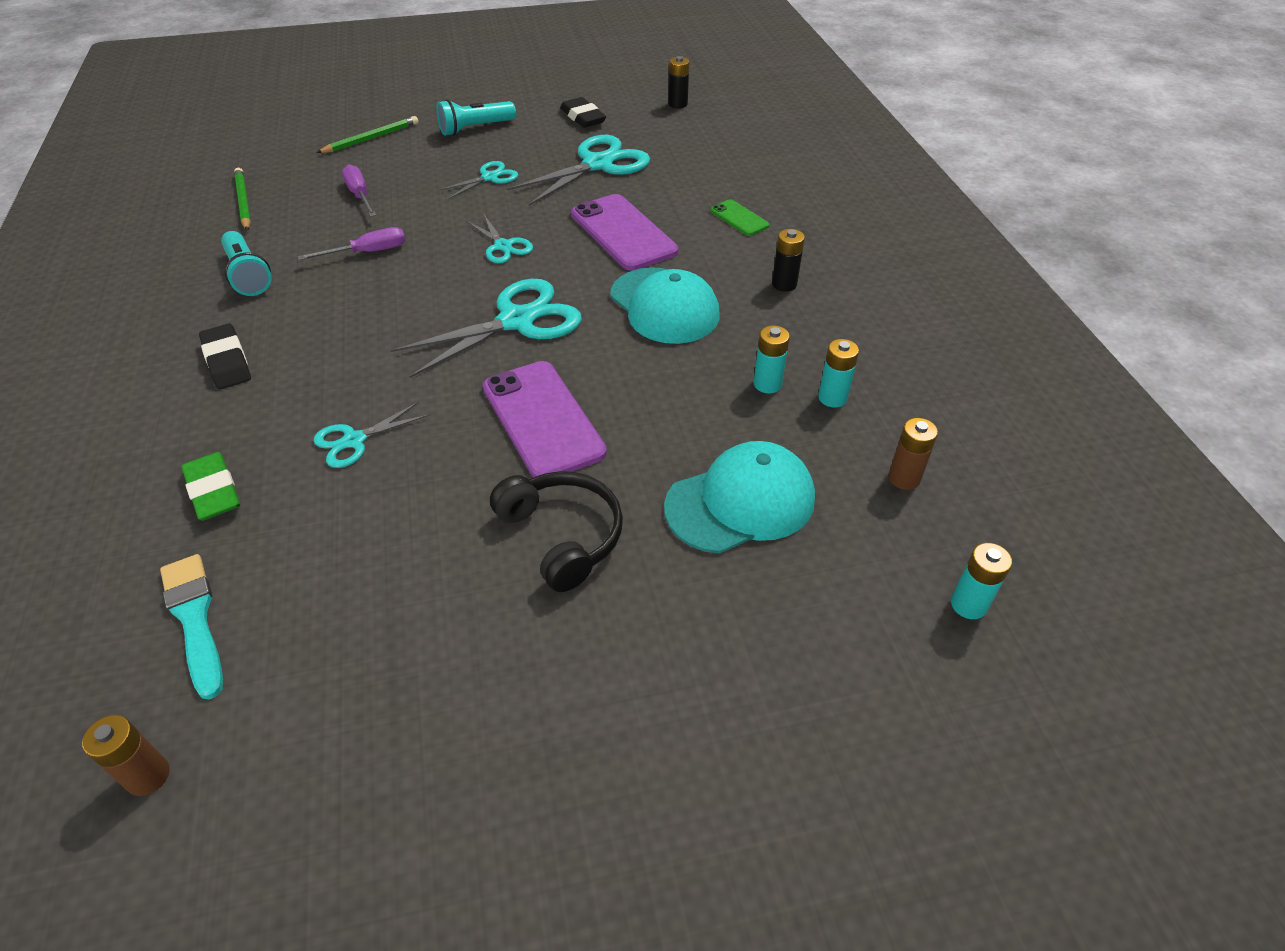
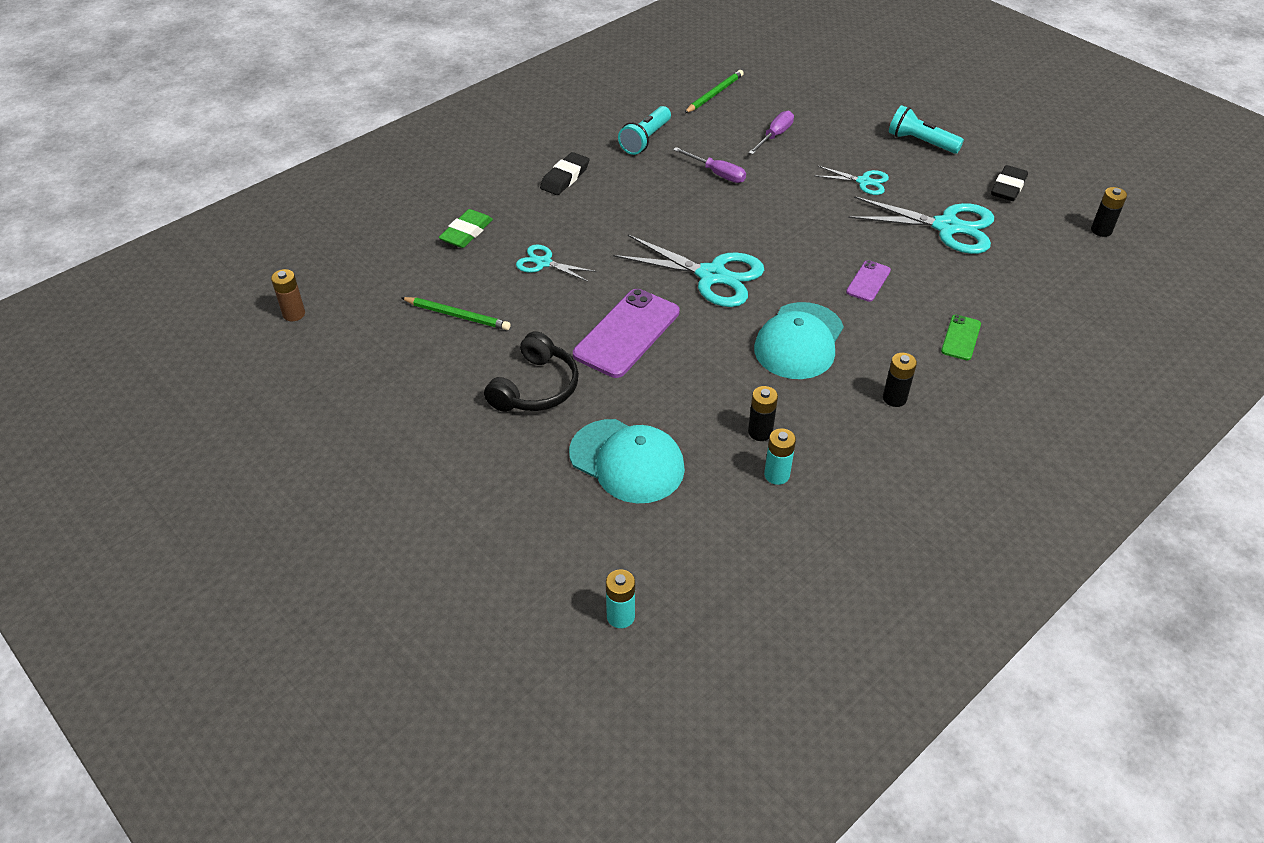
camera: 60 degrees right, 0 degrees up
turquoise brush [160,554,223,699] -> none
green pencil [317,116,418,153] -> green pencil moved to [401,297,511,330]
turquoise scissors [467,215,533,263] -> none
purple phone [571,194,678,271] -> purple phone [846,260,891,302], size x0.50
turquoise battery [753,325,790,393] -> black battery [748,386,778,441]
brown battery [888,418,938,490] -> none

